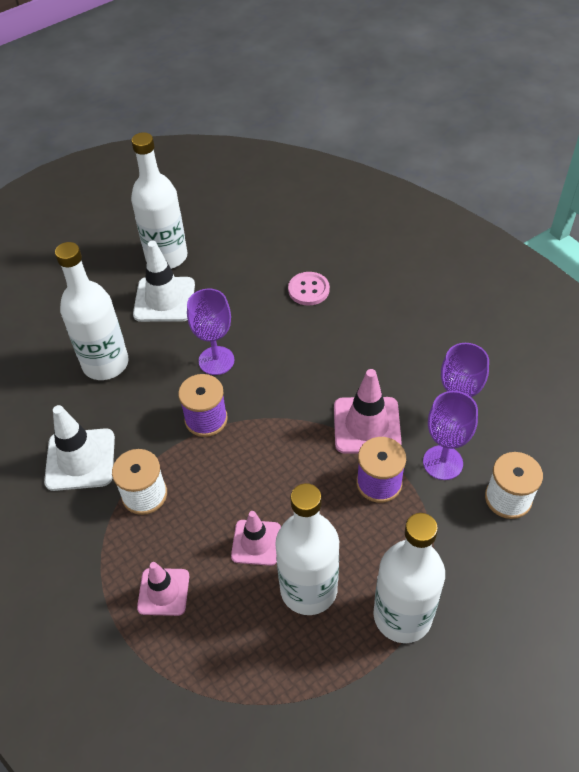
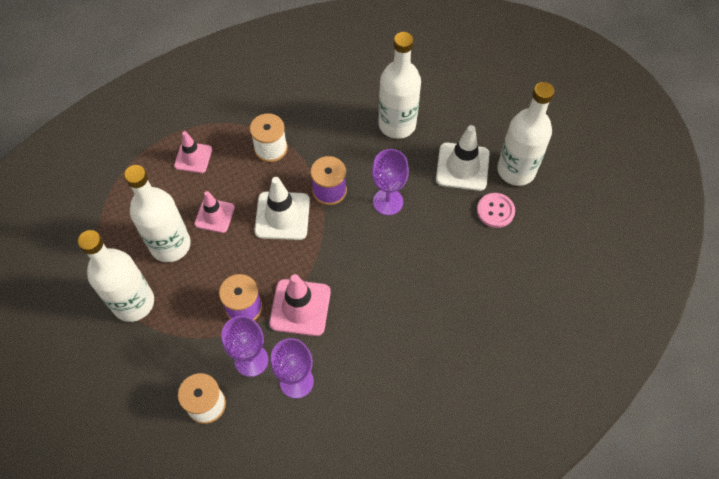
camera: 95 degrees right, 10 degrees up
white traffic cone [44,405,115,491] -> white traffic cone moved to [254,177,310,240]
pink button [288,272,330,306] -> pink button moved to [477,193,515,228]

